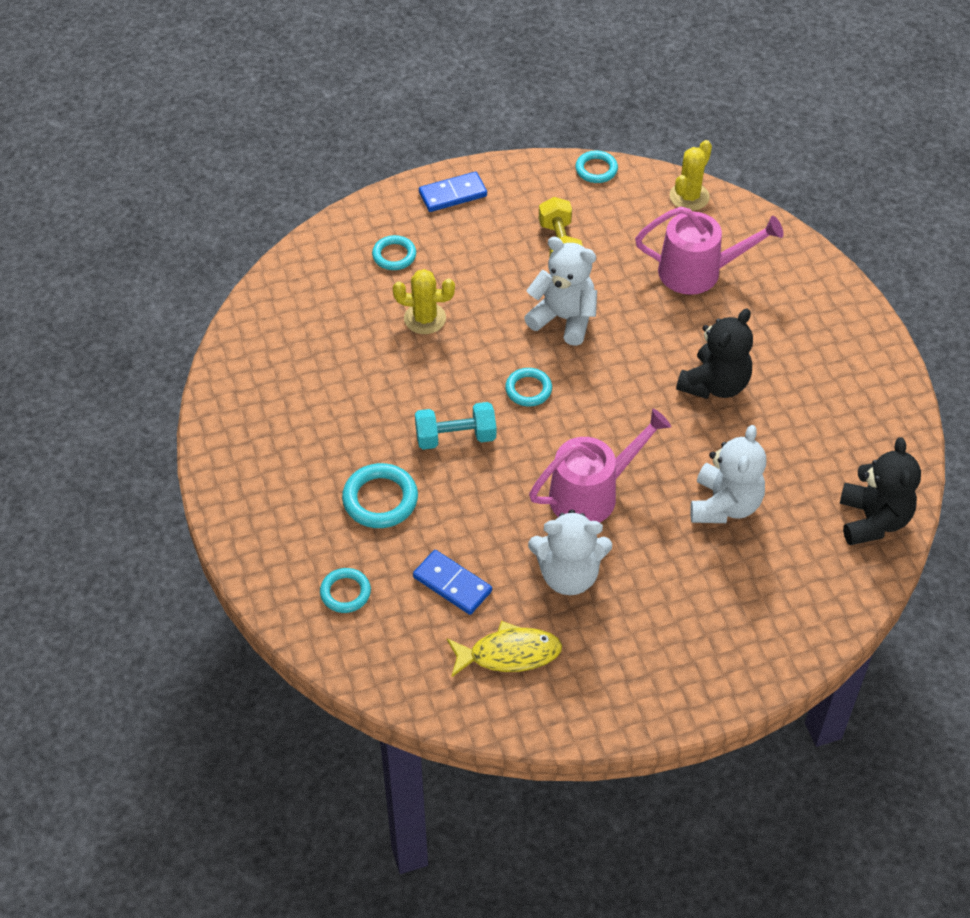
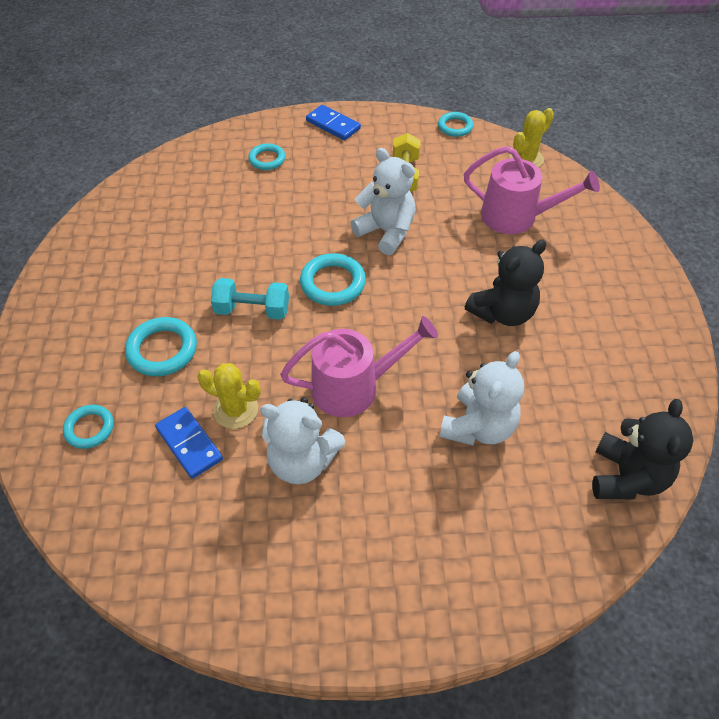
camera: 15 degrees right, 0 degrees up
yellow cactus [393,269,455,334] -> yellow cactus moved to [197,363,261,429]
blue domino [419,172,487,212] -> blue domino turned 45 degrees clockwise [306,105,361,140]
yellow fish [447,621,562,678] -> none
turquoise ring [505,368,552,407] -> turquoise ring [300,253,366,306], size x1.54

